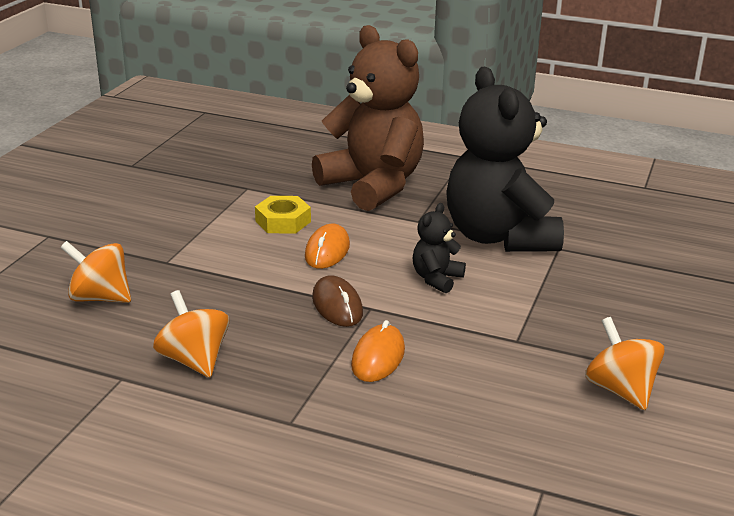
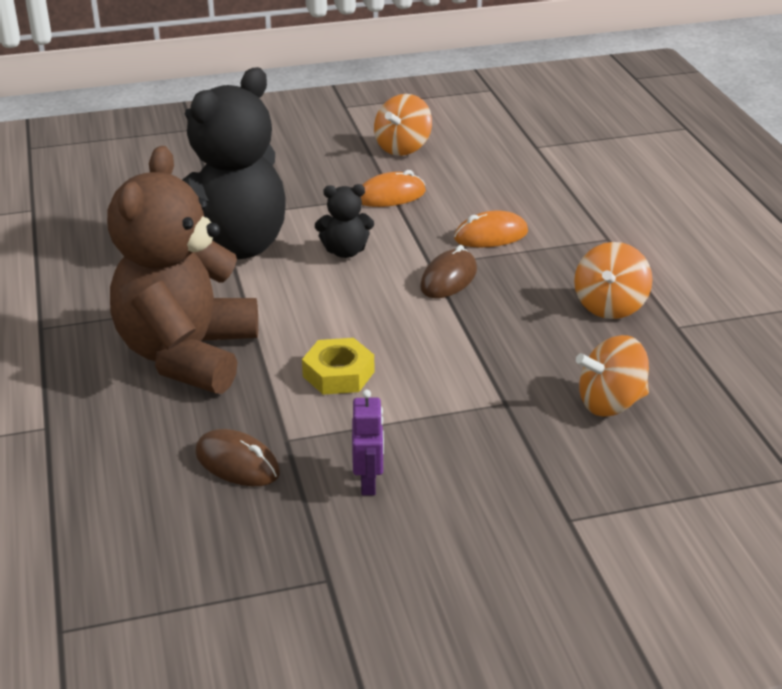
camera: 125 degrees left, 5 degrees up
orange spinning top [60,241,131,303] -> orange spinning top turned 90 degrees clockwise [576,335,649,416]
orange mouse [305,224,350,269] -> orange mouse moved to [360,170,426,207]
none -> brown mouse [195,429,280,486]
none -> purple robot [352,389,384,496]

